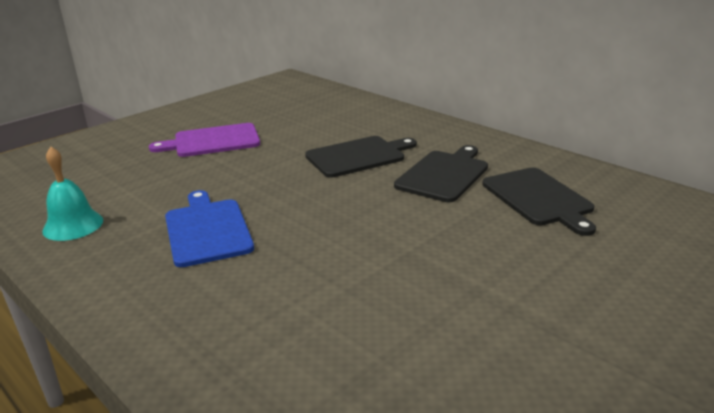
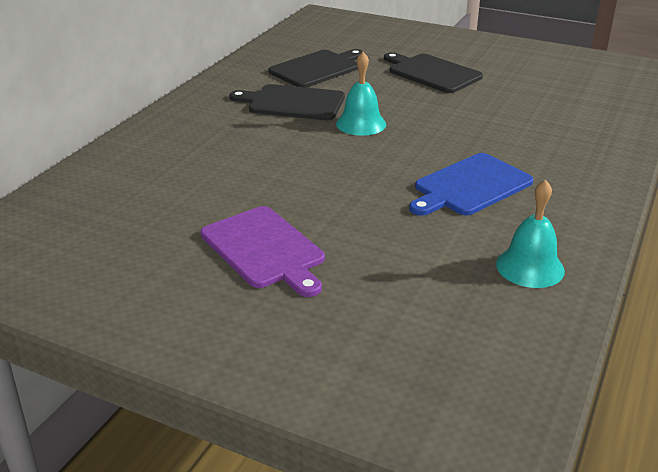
camera: 110 degrees left, 5 degrees up
black cutting board [305,136,417,178] -> black cutting board moved to [384,52,483,93]
none -> turquoise bell [336,52,386,136]

